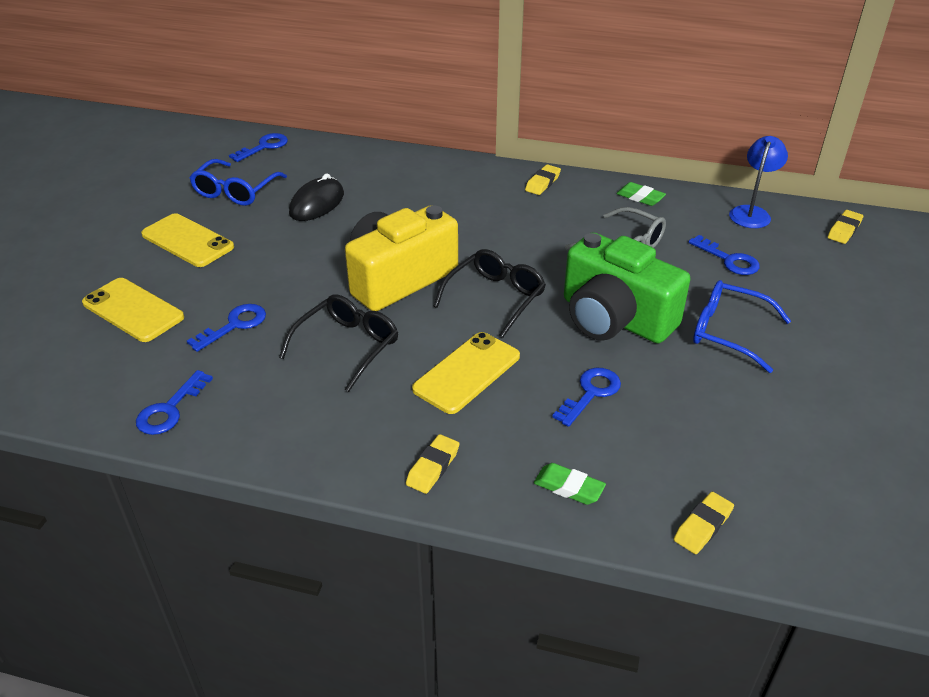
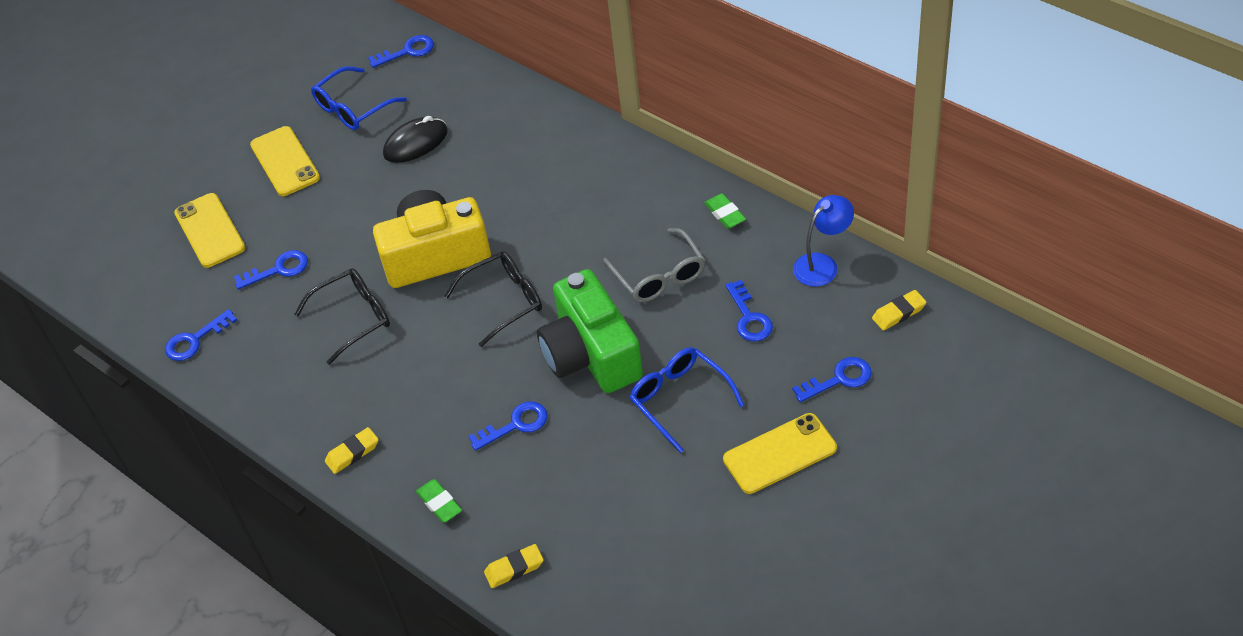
camera: 30 degrees right, 10 degrees up
yellow phone [412,332,520,414] -> yellow phone moved to [723,413,837,494]
yellow eraser [525,164,561,195] -> none
none -> blue key [792,357,872,402]

